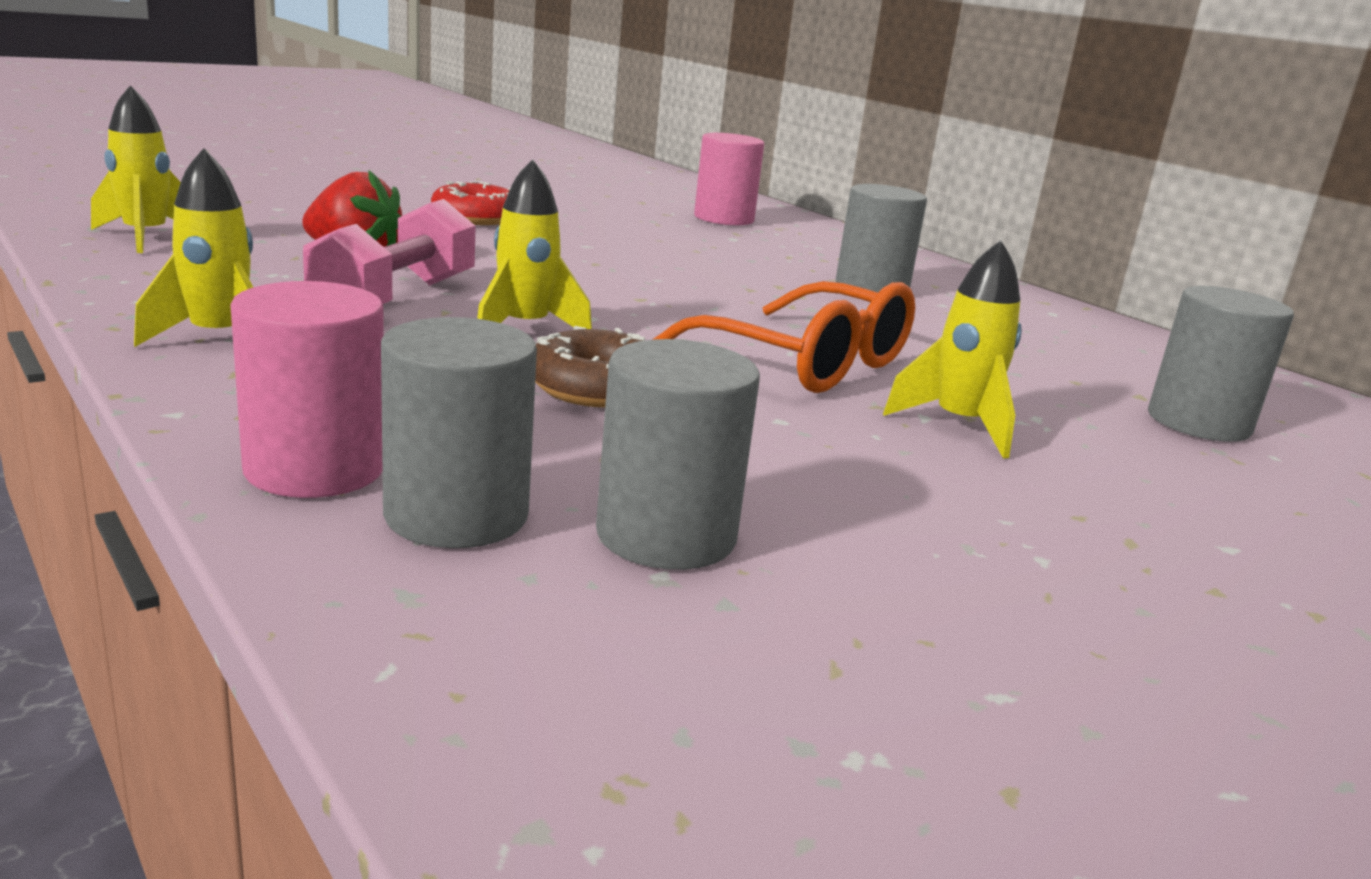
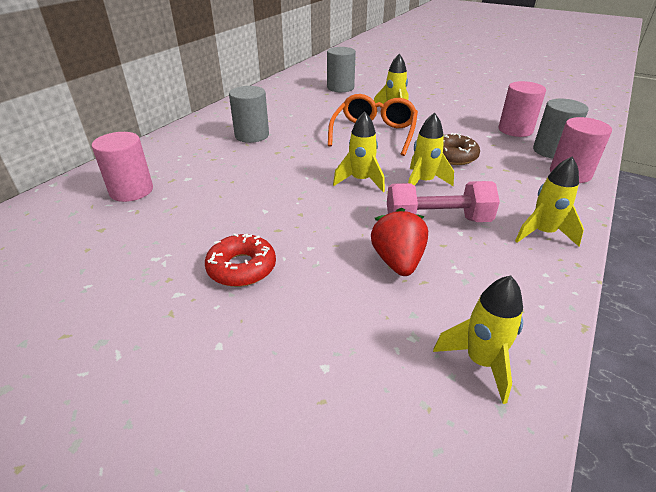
camera: 110 degrees left, 15 degrees up
grey cylinder [596,339,760,570] -> pink cylinder [498,81,546,137]
none -> yellow rocket [333,111,385,192]

